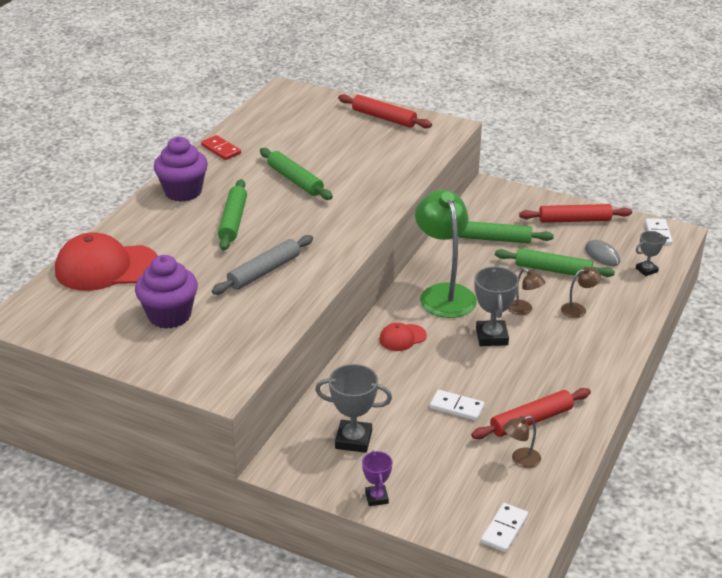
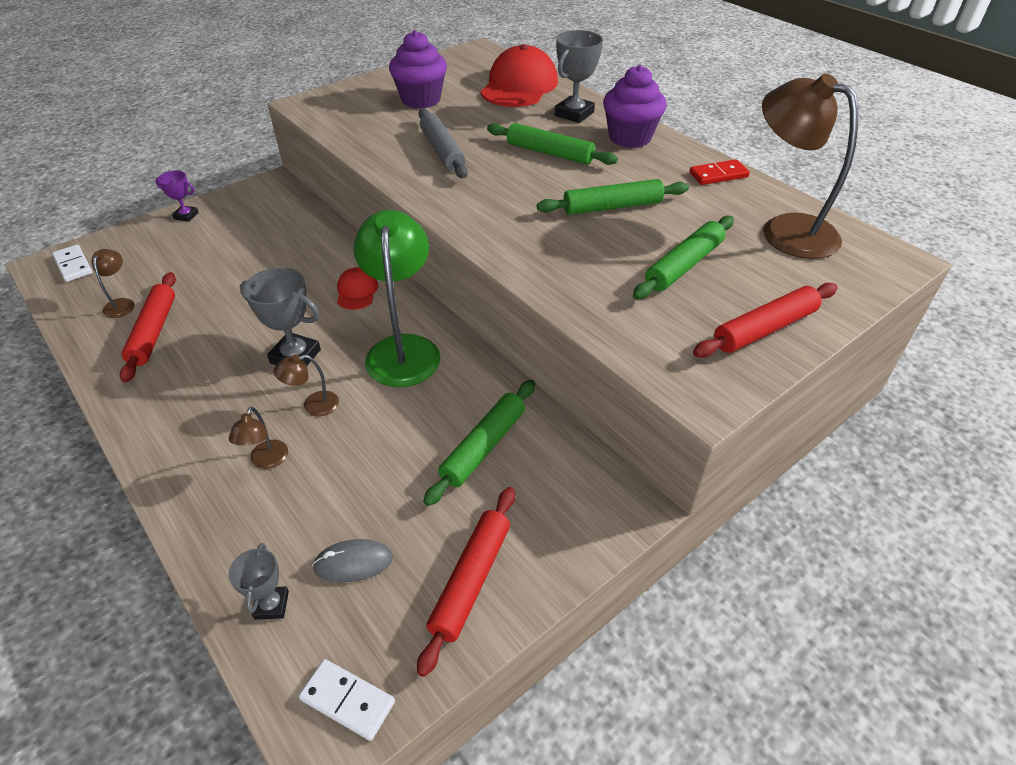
camera: 115 degrees right, 10 degrees up
grey trophy [315,364,392,453] -> grey trophy moved to [555,30,603,123]
green lamp [415,190,477,318] -> green lamp turned 105 degrees counterclockwise [353,210,440,387]
white domino [430,390,485,421] -> none
green rolling pin [495,248,615,277] -> green rolling pin moved to [633,216,734,299]
none -> brown lamp [762,74,858,259]

